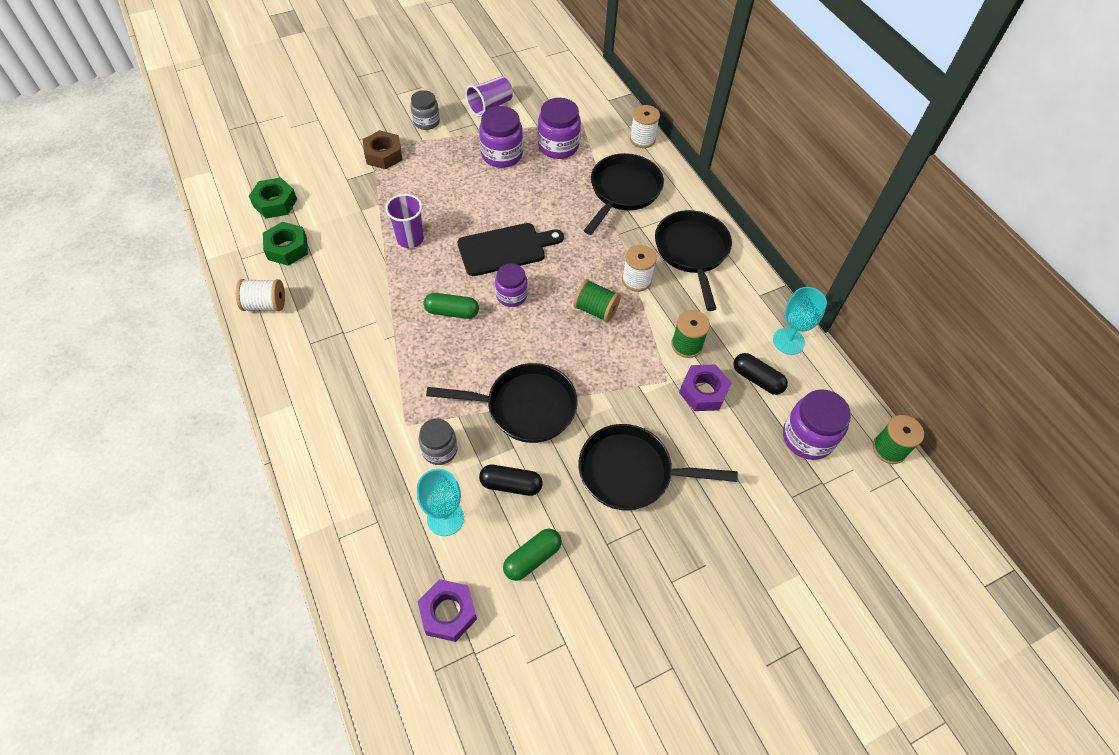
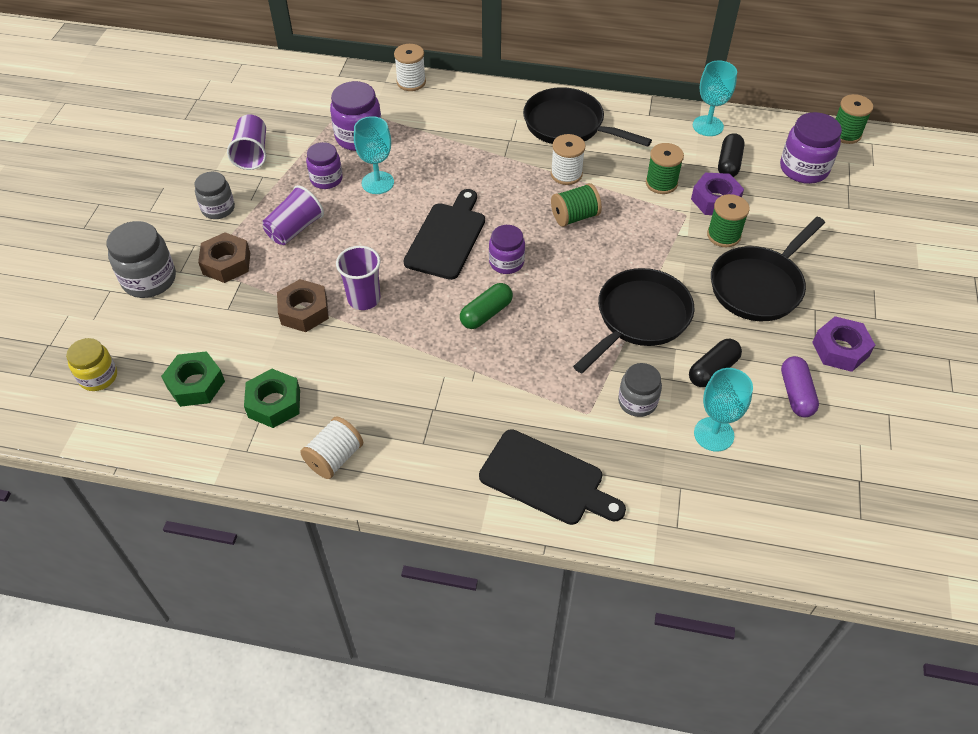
camera: 50 degrees left, 5 degrees down
purple nut [418,579,477,642] -> purple nut moved to [812,316,875,372]
purple jar [479,106,523,168] -> purple jar [306,142,343,189], size x0.66
green capsule [503,529,562,581] -> purple capsule [781,356,819,417]
black pan [584,153,664,235] -> none
black capsule [733,353,788,395] -> black capsule turned 60 degrees counterclockwise [718,133,745,177]
none -> yellow jar [66,338,117,391]
none -> grey jar [107,221,176,298]
none -> purple cup [262,185,324,245]
none -> brown nut [277,279,329,332]
none -> turquoise goblet [354,116,394,194]
none -> black cutting board [479,429,626,525]
none -> green spool [707,194,750,247]

